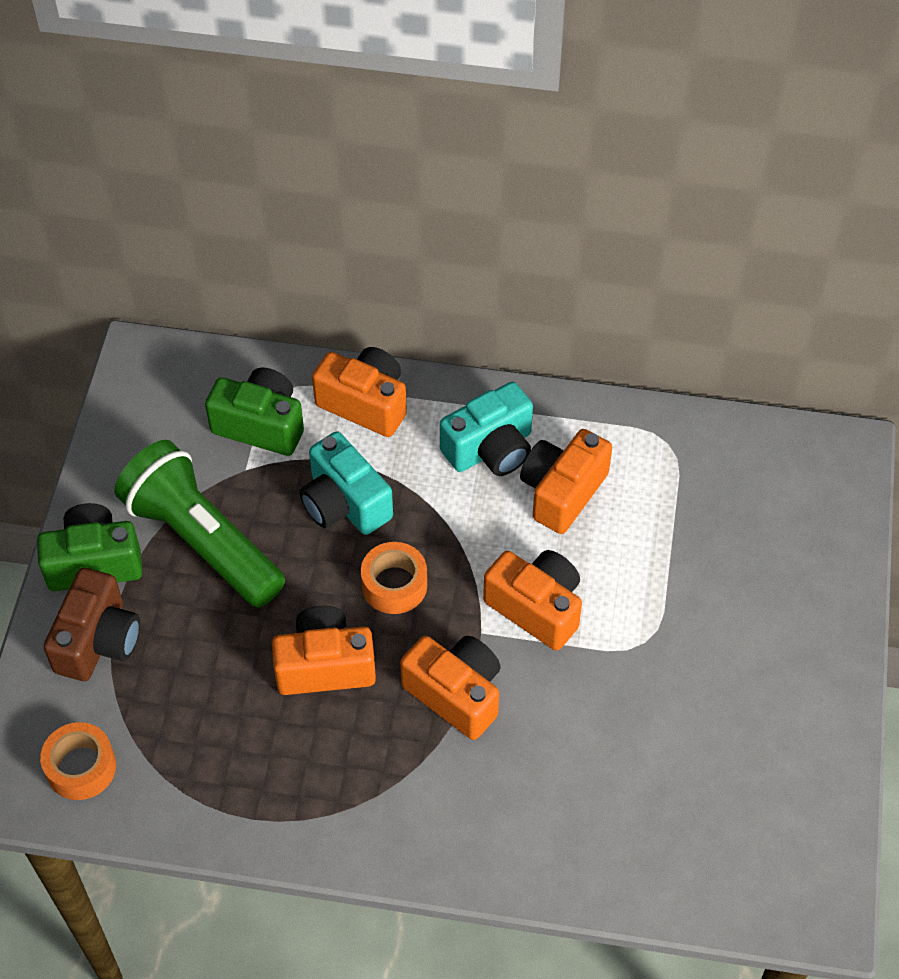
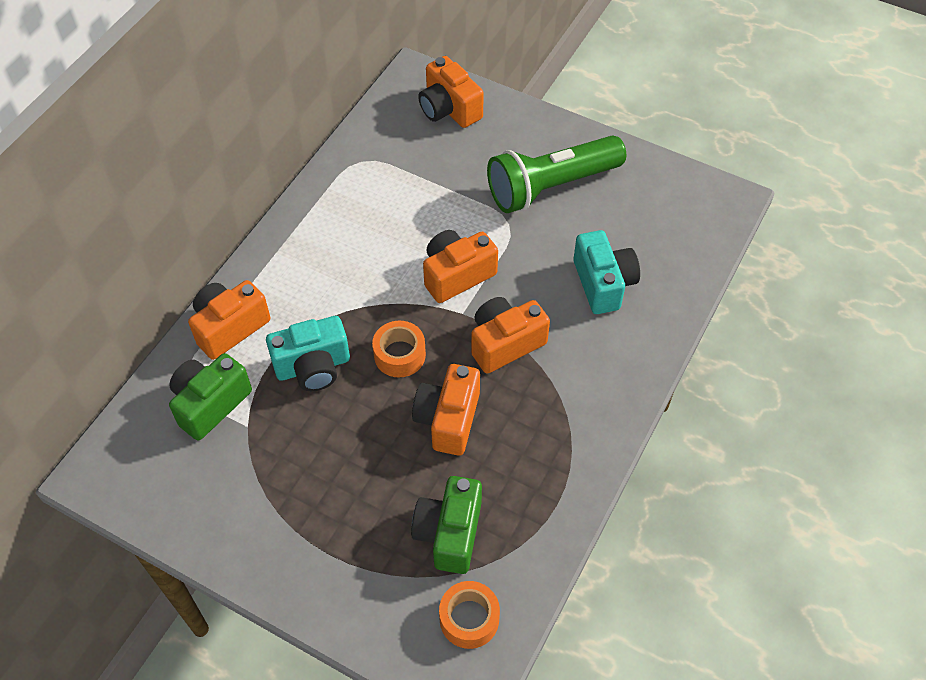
camera: 70 degrees left, 0 degrees up
green camera [37,503,142,591] -> green camera moved to [411,476,482,574]
brown camera [43,568,140,681] -> none
green flashlight [114,440,285,608] -> green flashlight moved to [487,136,626,213]
turquoise camera [440,382,533,476] -> turquoise camera moved to [574,230,640,314]
orange camera [520,429,612,534] -> orange camera moved to [418,56,484,128]

